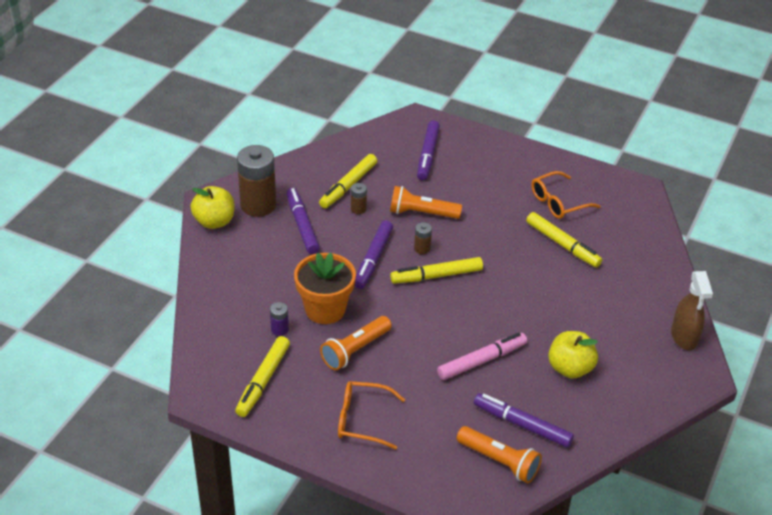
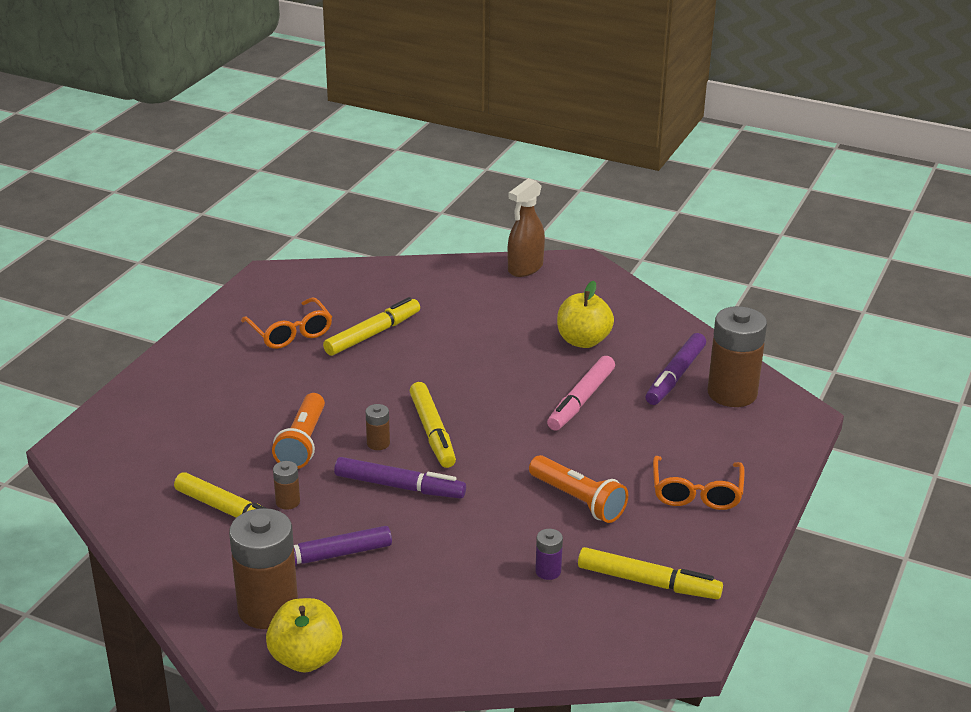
camera: 90 degrees left, 10 degrees down
orange flower pot [294,253,356,324] -> none
purple marker [417,121,440,180] -> none
pink marker [437,333,527,380] -> pink marker turned 120 degrees counterclockwise [547,356,615,431]
orange flashlight [457,426,542,483] -> brown battery [708,306,767,407]
brown spray bottle [671,271,713,350] -> brown spray bottle turned 135 degrees clockwise [508,178,545,277]

